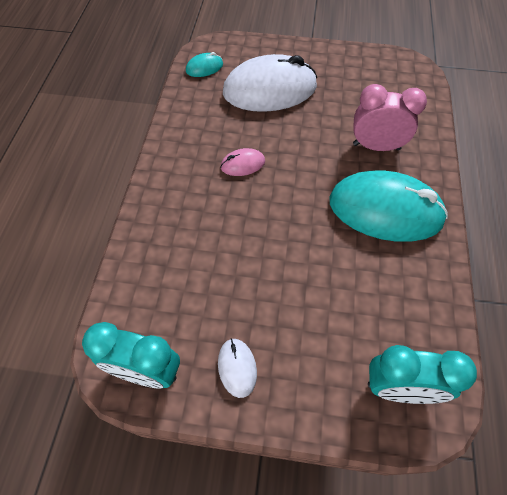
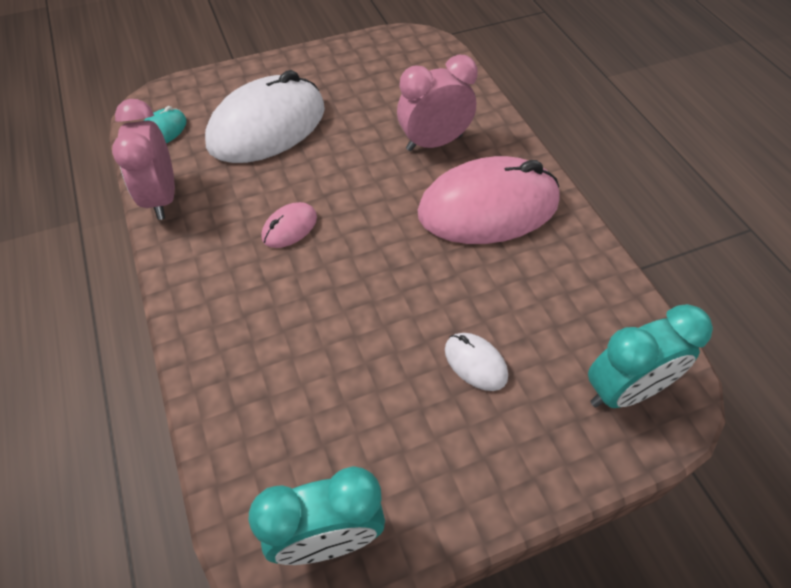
camera: 30 degrees left, 5 degrees down
white mouse [218,338,257,398] -> white mouse moved to [445,333,508,391]
turquoise mouse [329,171,448,242] -> pink mouse [418,156,560,244]
none -> pink clock [112,99,175,220]

